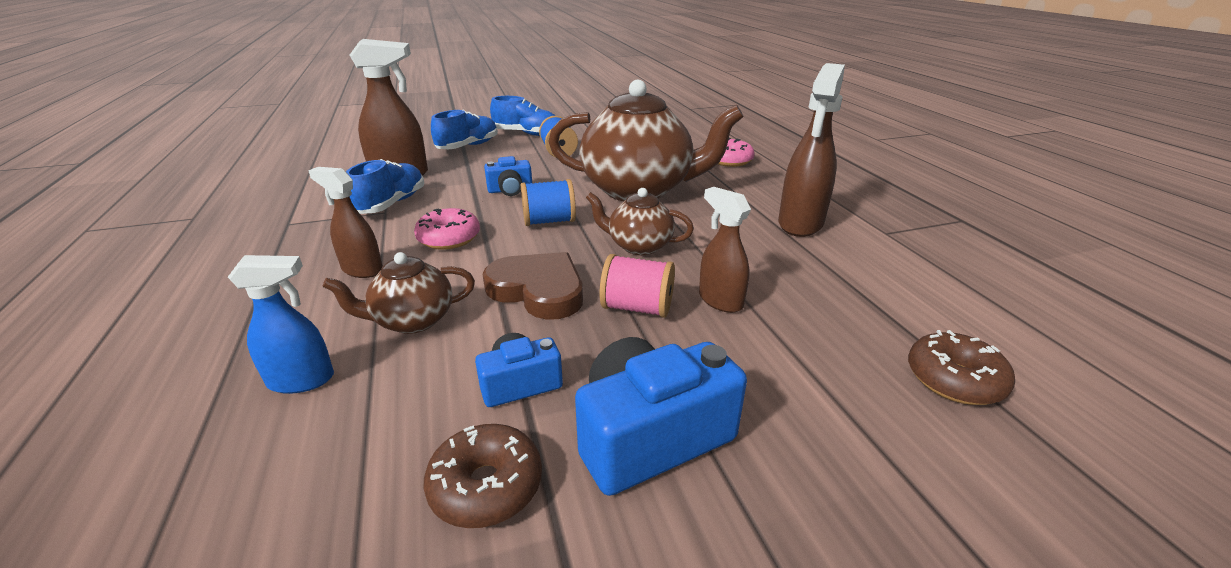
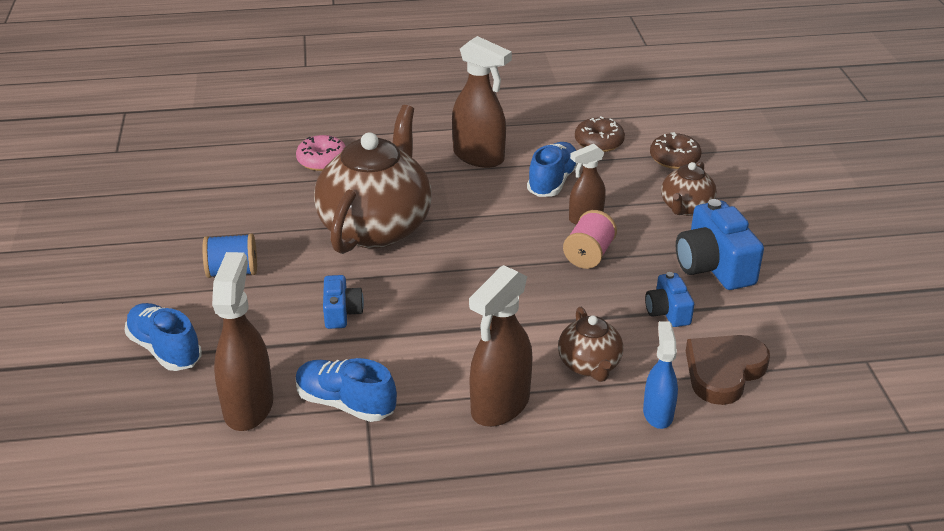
camera: 80 degrees left, 5 degrees up
brown spray bottle [308,167,383,278] -> brown spray bottle [469,265,532,427], size x1.64
pink donut [414,208,480,250] -> none
brown donut [424,424,542,528] -> brown donut moved to [575,116,625,152]
brown heart [482,252,583,320] -> brown heart moved to [686,335,770,405]
blue shoe [490,96,555,136] -> blue shoe moved to [527,142,578,197]
blue spool [521,179,576,226] -> none
brown teapot [586,188,694,255] -> brown teapot moved to [661,161,717,216]

